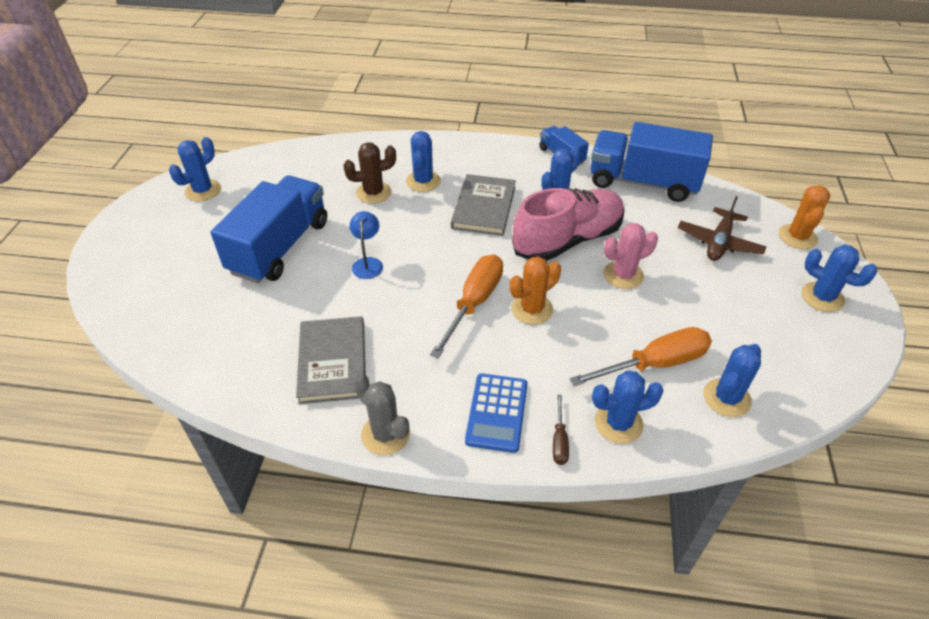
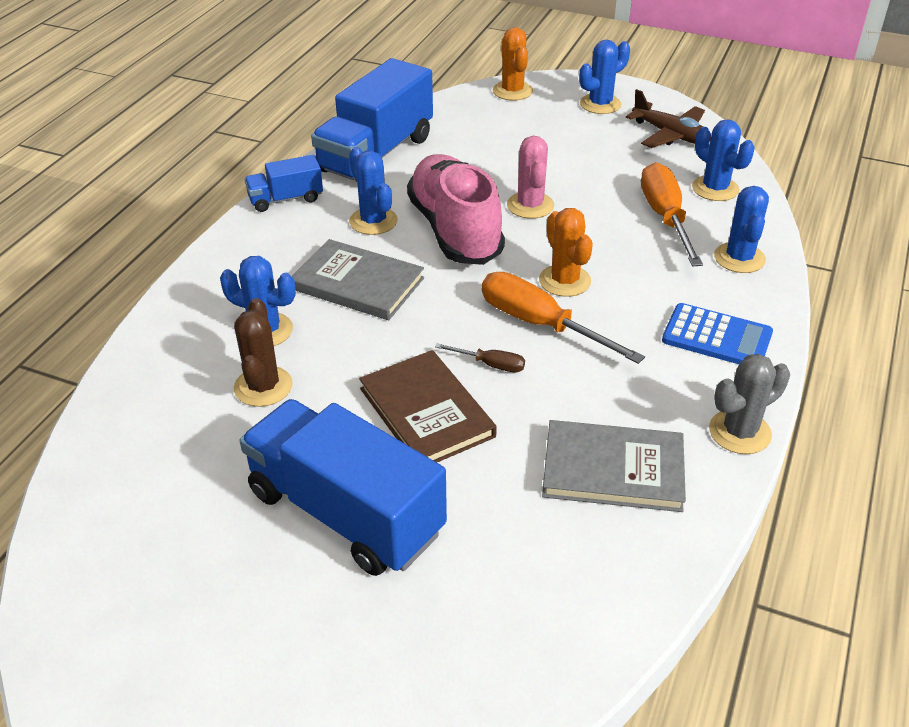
camera: 75 degrees left, 5 degrees down
blue cactus [169,137,221,201] -> none
blue lamp [349,211,383,279] -> brown book [359,350,497,462]
brown screwdriver [553,395,569,465] -> brown screwdriver moved to [435,343,525,372]
brown plane [678,196,766,261] -> brown plane moved to [626,89,711,148]
orange cactus [778,185,830,249] -> orange cactus turned 45 degrees clockwise [493,27,533,101]

